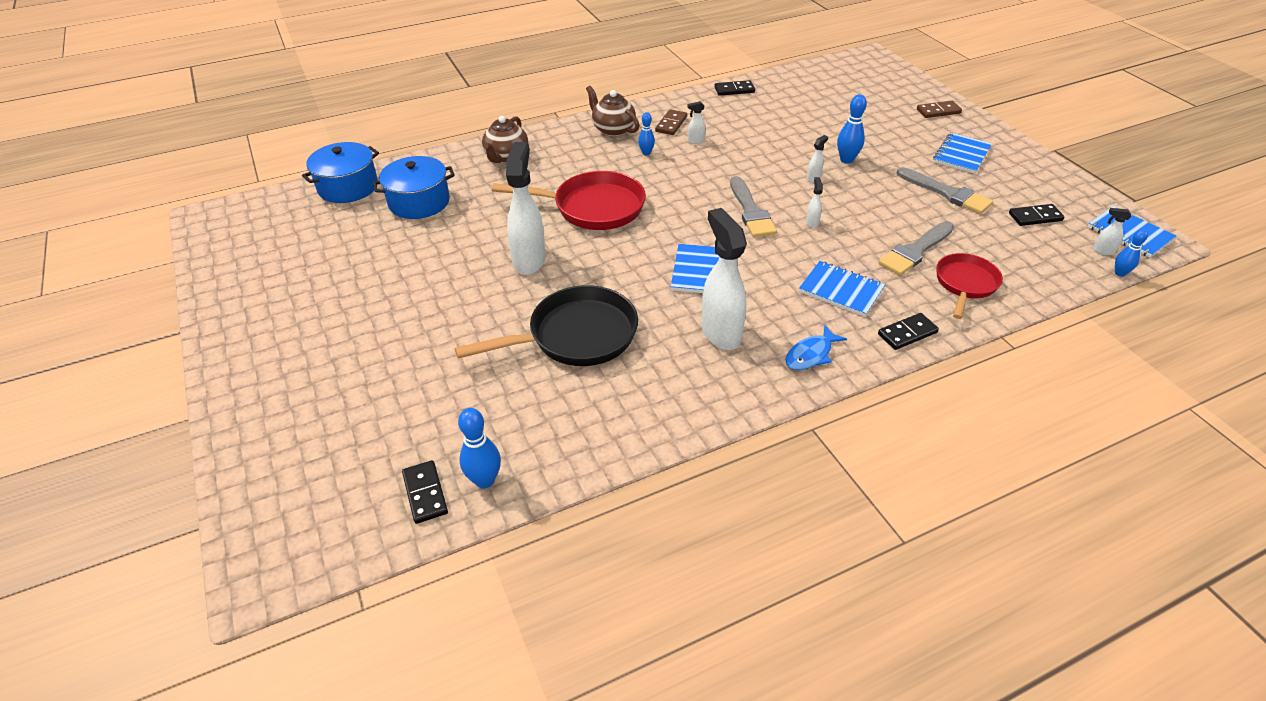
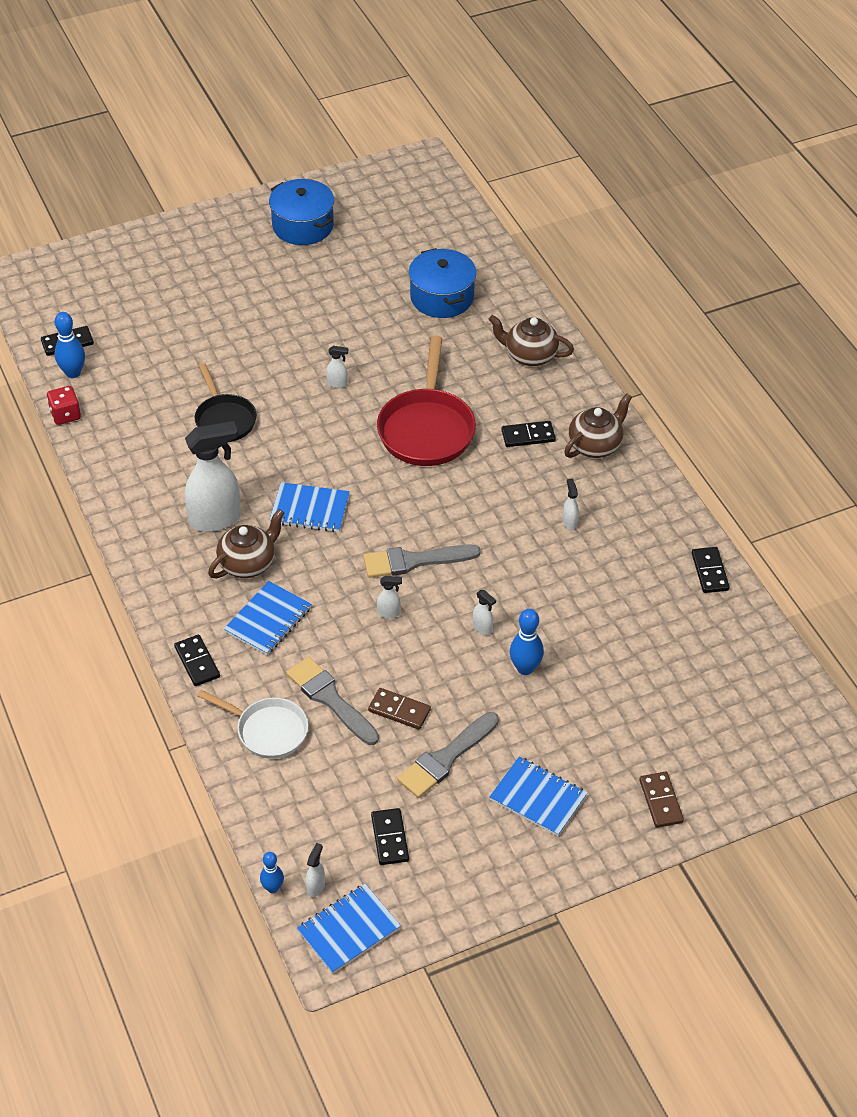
camera: 90 degrees right, 5 degrees up
blue pot [302,142,379,203] -> blue pot moved to [269,179,334,245]
black pan [455,285,638,366] -> black pan [195,364,257,442], size x0.63
white spray bottle [506,142,546,275] -> white spray bottle [326,346,348,388], size x0.41
blue bowling pin [638,112,655,156] -> none
brown domino [655,109,687,135] -> brown domino moved to [368,688,431,730]
blue fish [785,325,847,370] -> none
red pan [936,253,1003,319] -> white pan [197,690,308,759]
none -> red dice [47,386,81,425]
none -> brown teapot [208,509,284,578]
none -> black domino [502,421,556,447]

